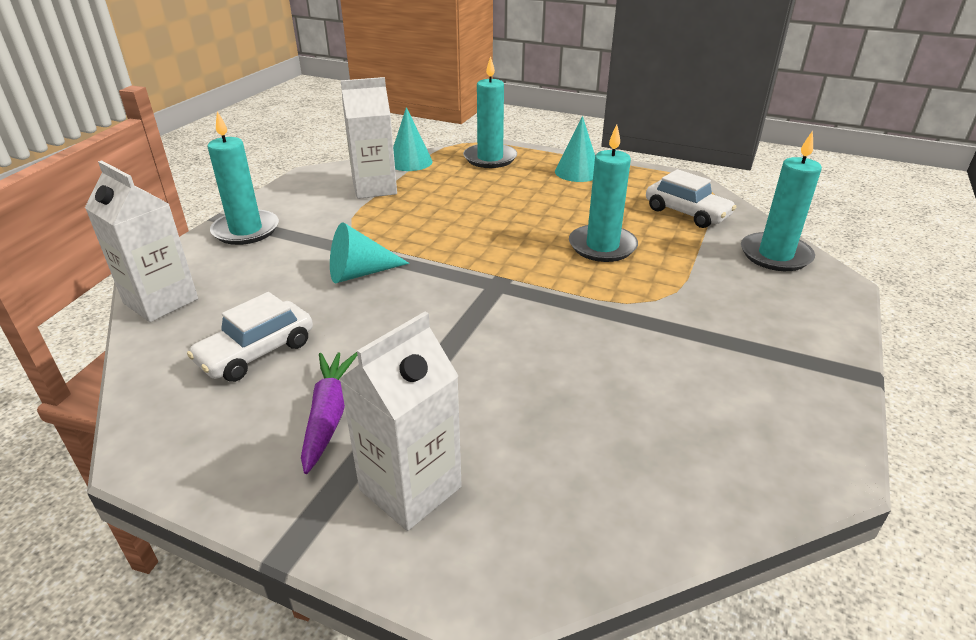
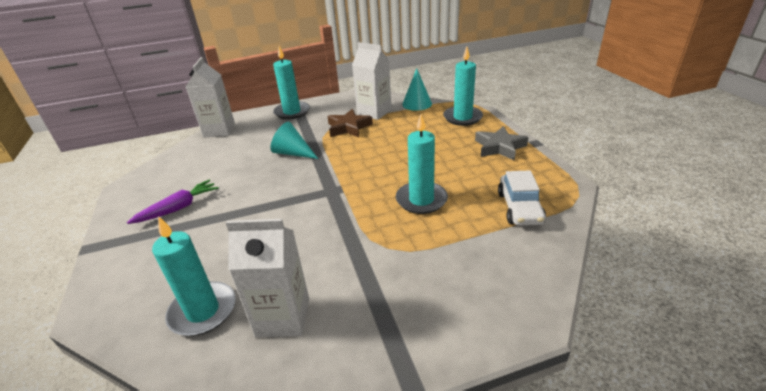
camera: 50 degrees right, 0 degrees up
white car [187,292,313,382] -> none
white carton [340,312,462,531] -> white carton moved to [226,219,309,337]
turquoise cone [555,116,595,182] -> grey star [475,126,529,161]
turquoise candle [741,131,822,271] -> turquoise candle moved to [152,216,236,336]
none -> brown star [327,109,373,137]

